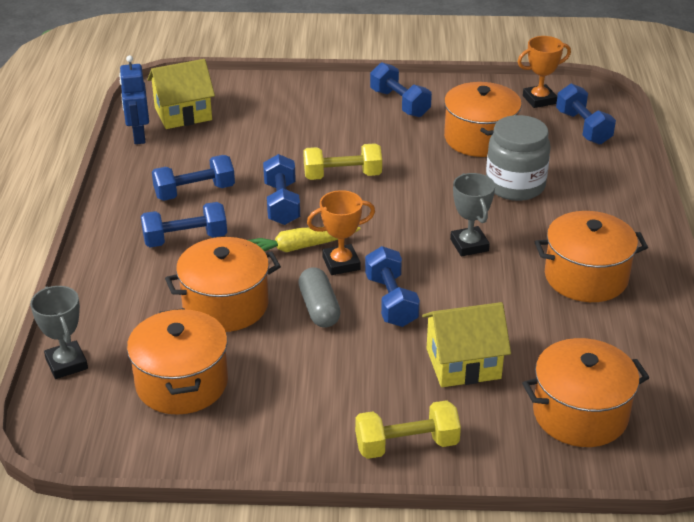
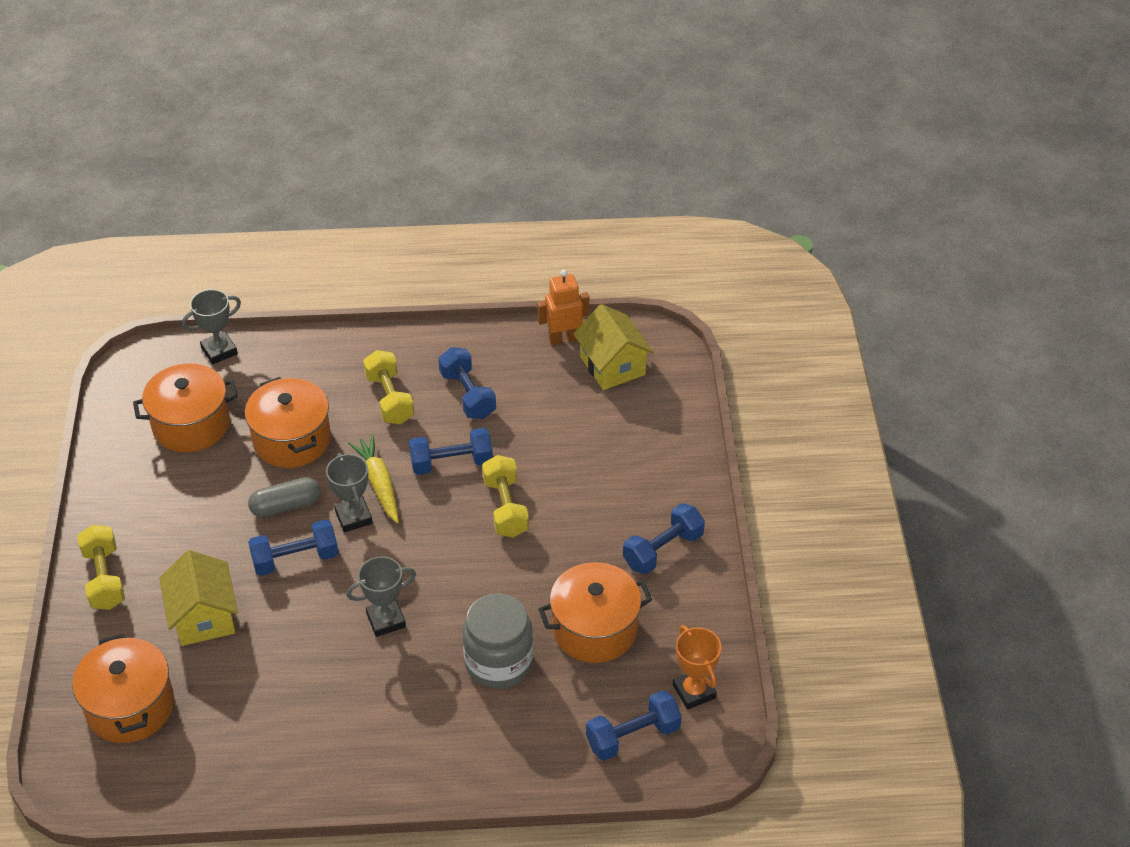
camera: 85 degrees right, 10 degrees up
blue robot [119,55,149,144] -> orange robot [537,270,589,345]
blue dumbbell [141,202,227,247] -> yellow dumbbell [363,350,414,424]
orange trophy [307,190,375,275] -> grey trophy [326,453,373,532]
orange pot [535,211,648,302] -> none

